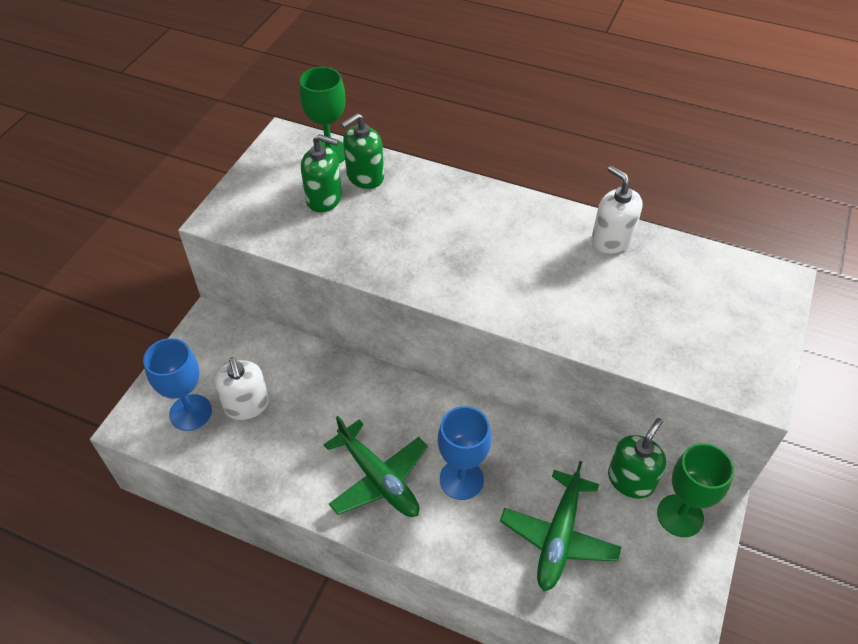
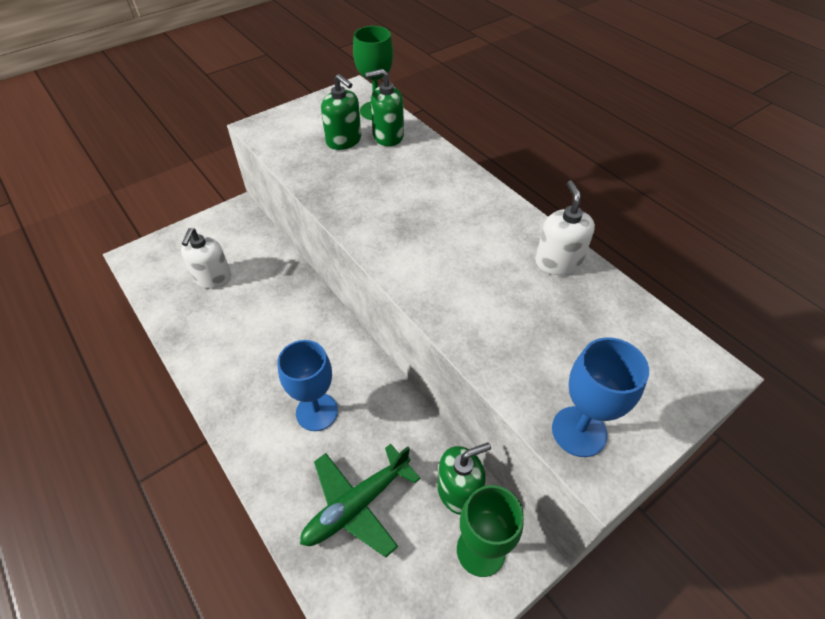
camera: 30 degrees right, 0 degrees up
blue goblet [143,338,212,431] -> blue goblet moved to [552,337,649,457]
green plane [324,416,428,517] -> none

